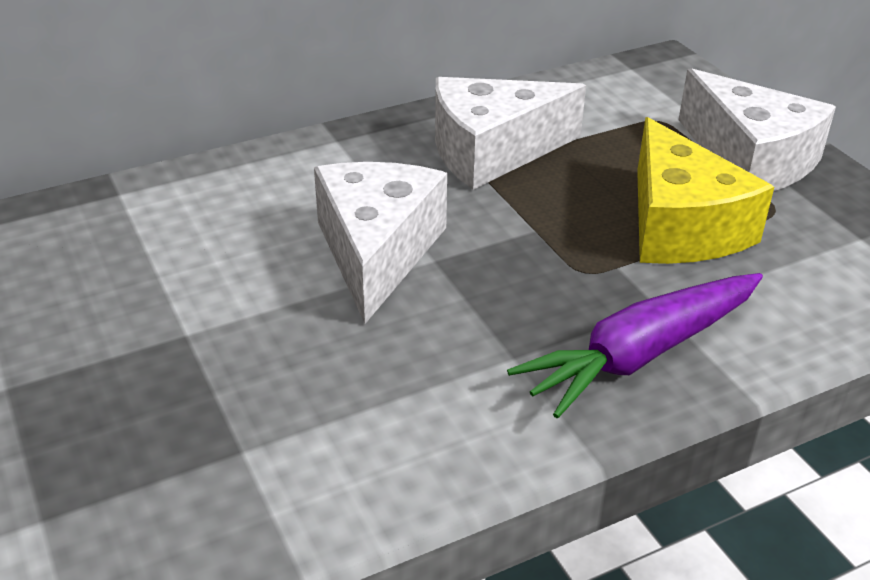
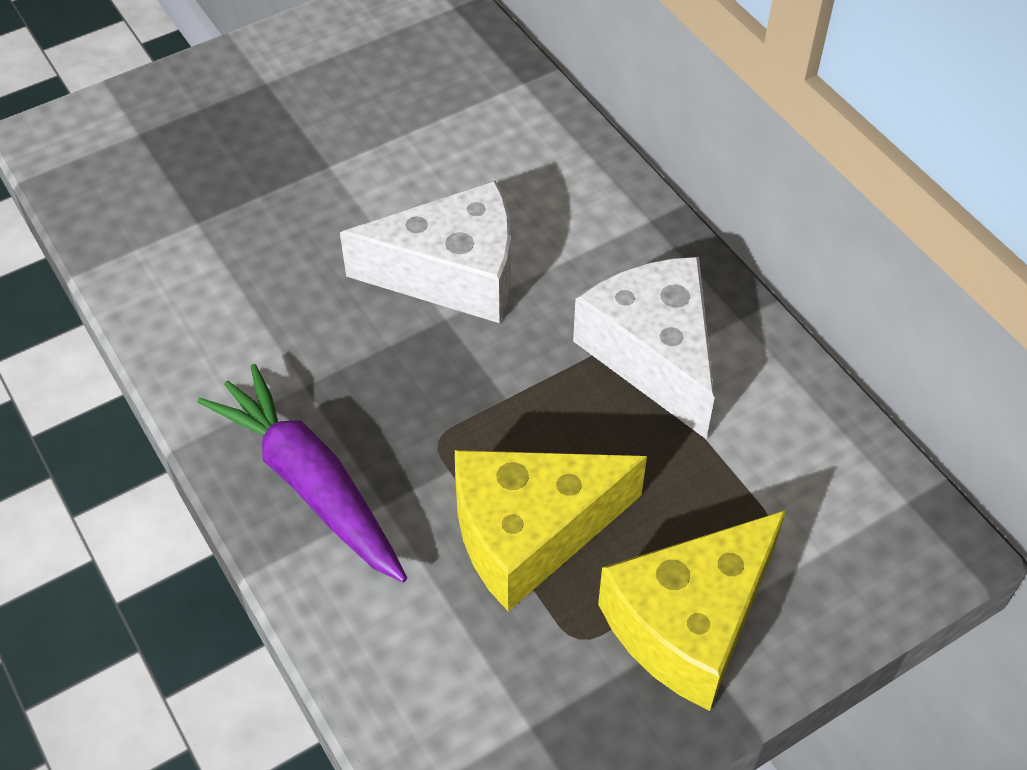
camera: 85 degrees right, 15 degrees up
white cheese [679,68,836,191] -> yellow cheese [598,510,786,711]

